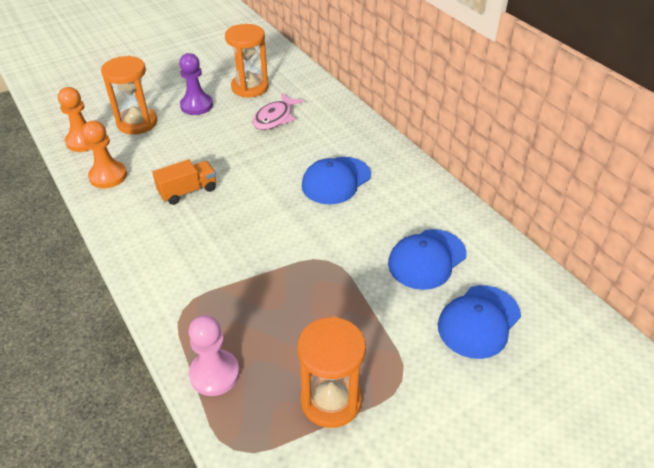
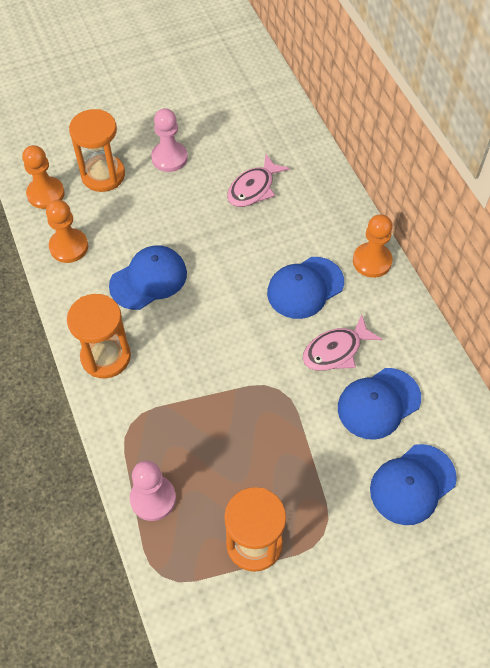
camera: 10 degrees right, 15 degrees up
orange truck [152,159,216,205] -> blue cap [109,245,187,310]
purple pawn [179,53,213,115] -> pink pawn [151,108,188,172]
orange hourglass [225,24,269,98] -> orange hourglass moved to [67,294,131,379]
none -> pink fish [303,314,382,371]
none -> orange pawn [353,214,393,278]

